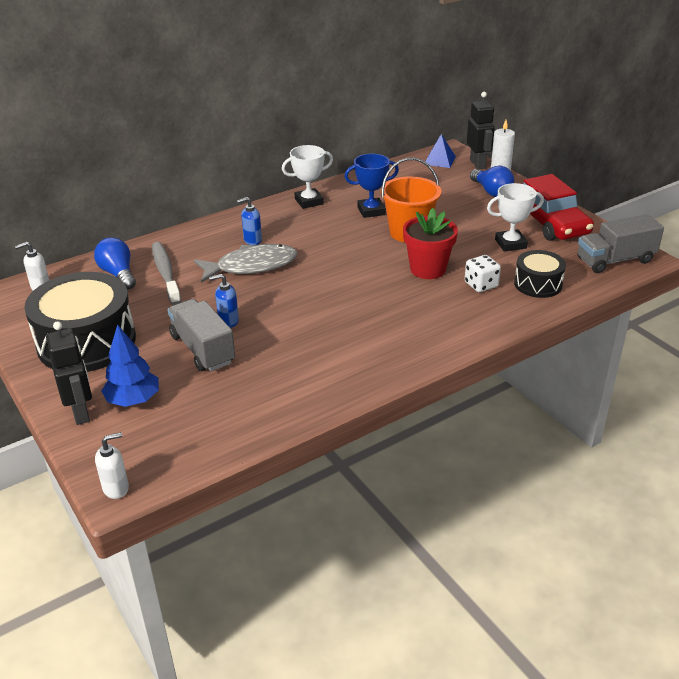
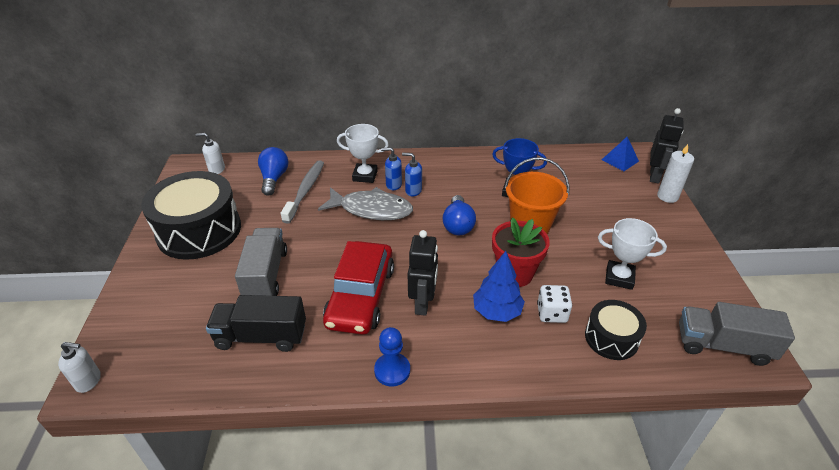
camera: 30 degrees right, 5 degrees up
black robot [46,321,92,425] -> black robot moved to [408,230,438,316]
blue tree [101,324,159,407] -> blue tree moved to [473,251,525,322]
blue soap dispenser [209,274,239,328] -> blue soap dispenser moved to [402,153,422,196]
white trophy [282,145,333,209] -> white trophy moved to [337,124,389,183]
blue light bulb [470,166,514,197] -> blue light bulb moved to [443,195,476,235]
red car [523,174,594,241] -> red car moved to [323,241,394,335]
none -> black truck [206,295,306,352]
none -> blue pawn [374,327,410,386]

